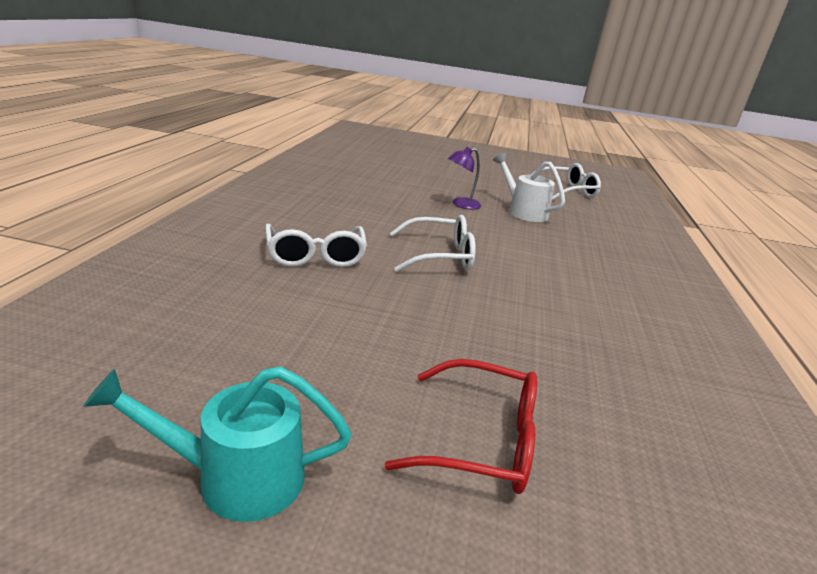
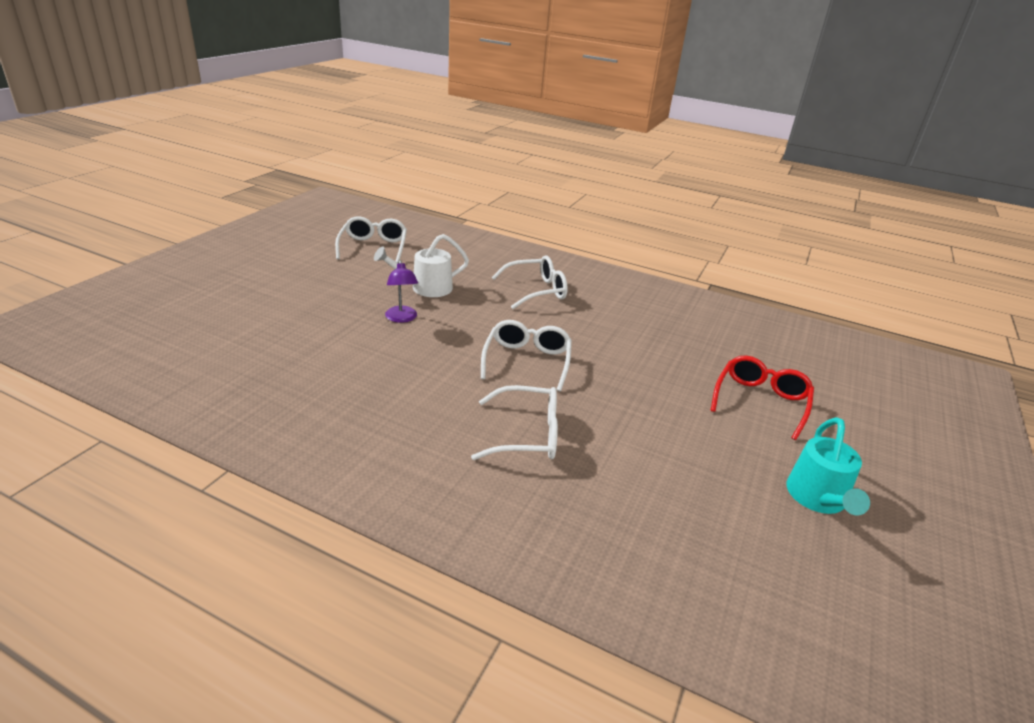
camera: 75 degrees left, 5 degrees up
none -> white glasses [491,255,568,309]

